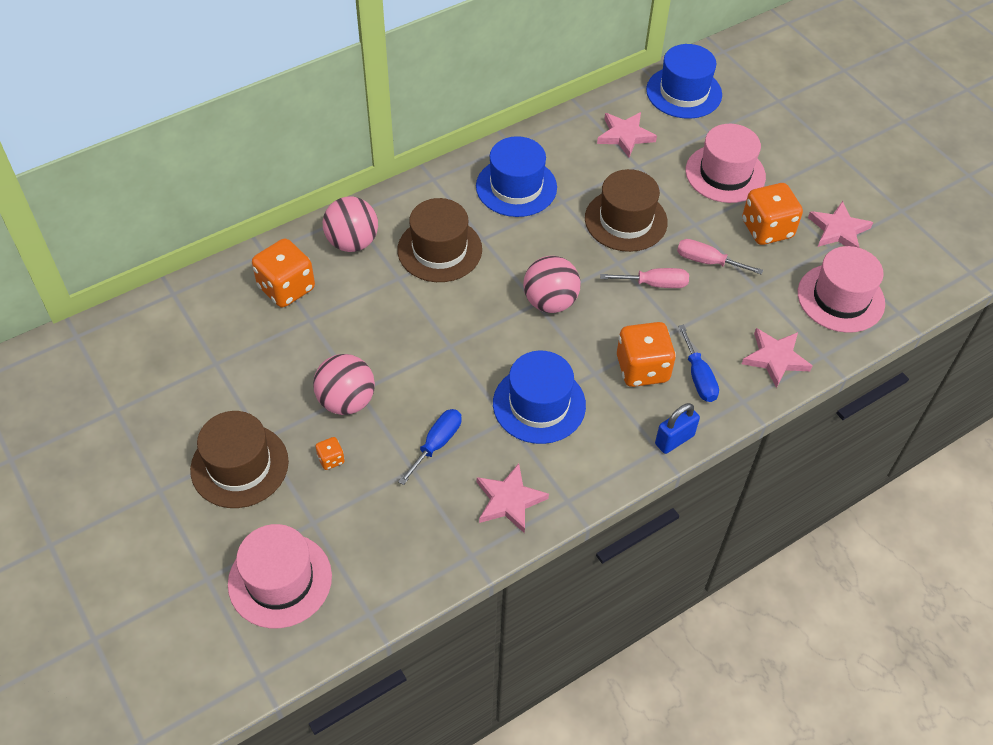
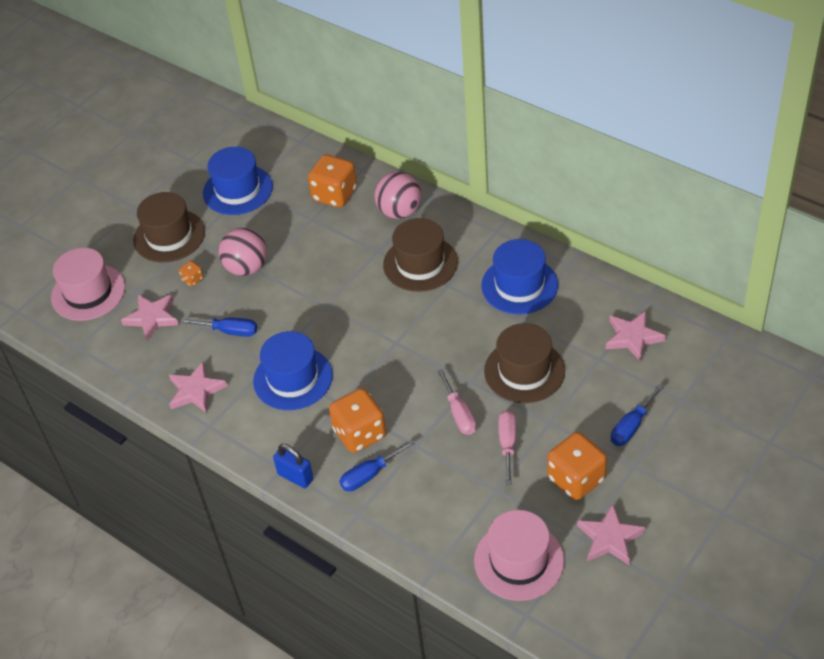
camera: 75 degrees right, 5 degrees down
pink ball [523,256,580,313] -> none
blue hat [646,44,722,119] -> blue hat moved to [203,147,273,215]
pink hat [685,124,766,203] -> blue screwdriver [611,384,663,446]
pink star [742,328,812,388] -> pink star moved to [121,294,179,341]

